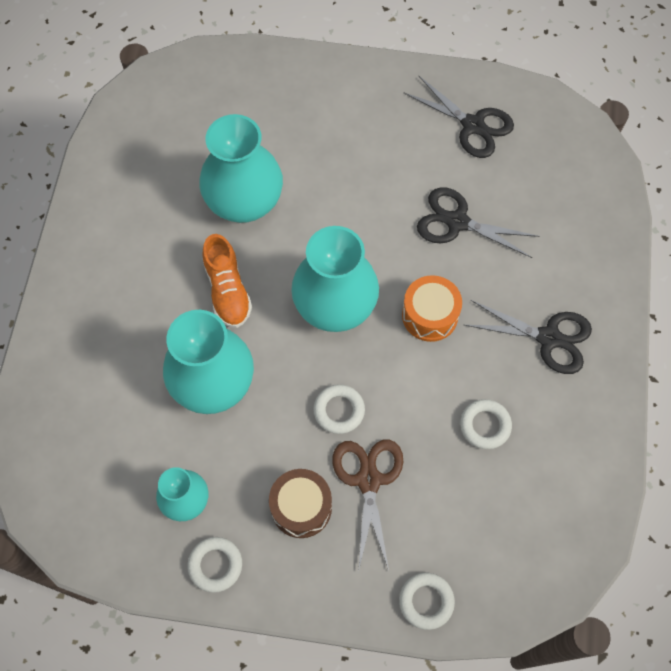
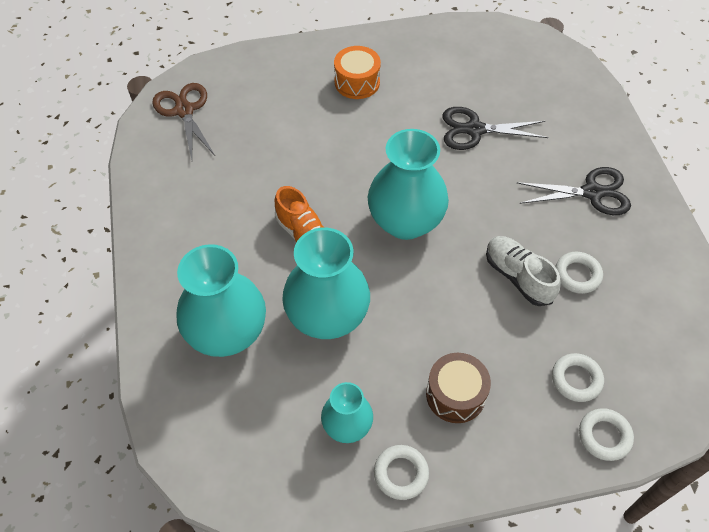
camera: 20 degrees left, 10 degrees down
turquoise vase [199,114,283,223] -> turquoise vase moved to [176,244,266,357]
white ring [313,384,365,434] -> white ring moved to [552,353,604,402]
brown scissors [332,440,403,570] -> brown scissors moved to [152,83,215,160]
orange drum [402,275,462,342] -> orange drum moved to [334,46,381,99]
black scissors [404,76,514,158] -> none
none -> white shoe [486,236,561,306]

